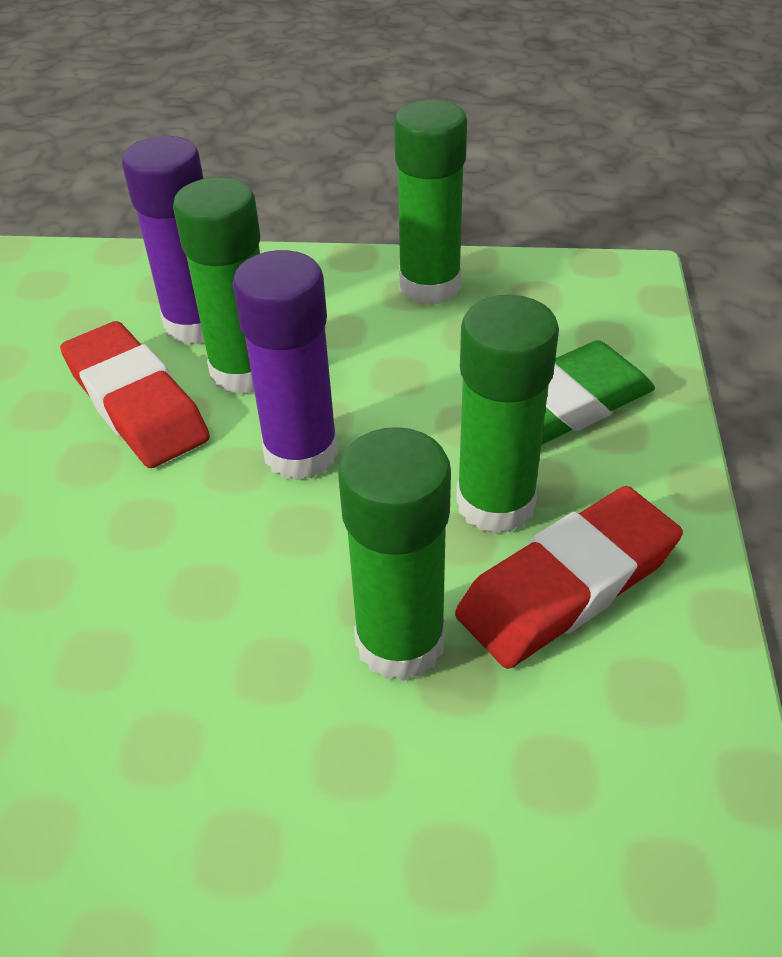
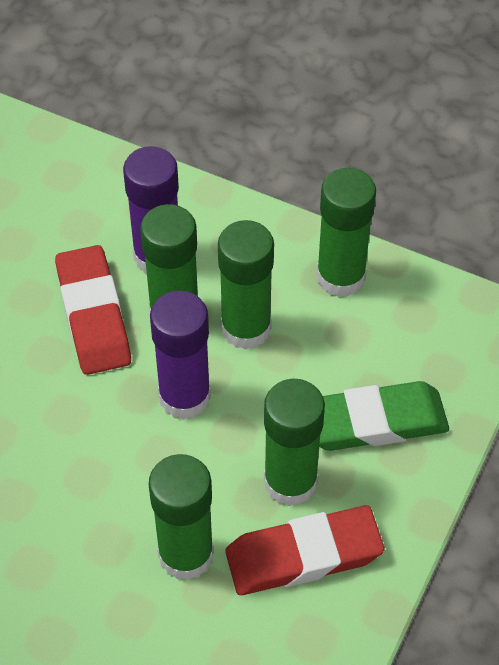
camera: 20 degrees right, 10 degrees up
none -> green glue stick [218,220,274,350]

